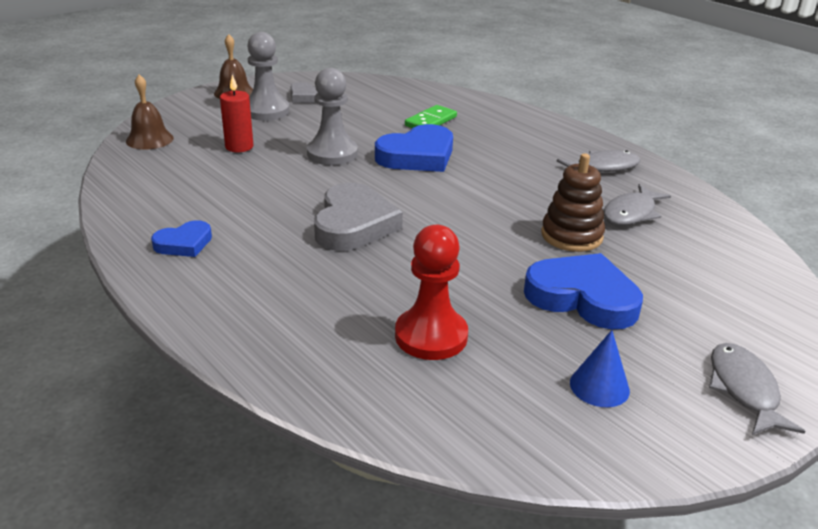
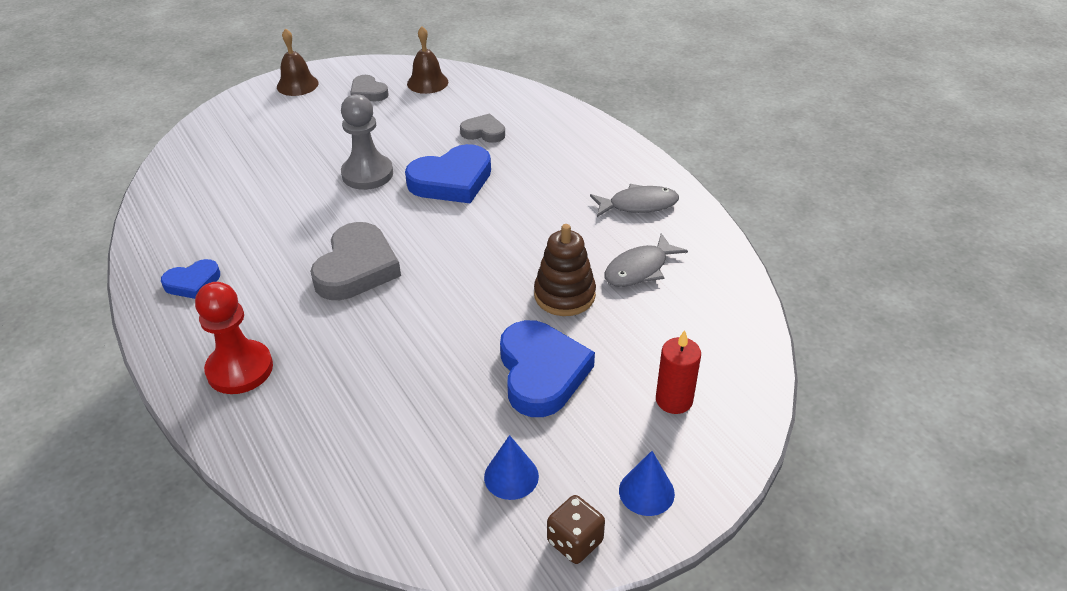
camera: 10 degrees right, 10 degrees up
brown bell [126,75,174,150] -> brown bell moved to [407,26,448,94]
red candle [220,75,253,152] -> red candle moved to [656,330,701,414]
grey pawn [247,32,290,121] -> none
red pawn [395,225,468,360] -> red pawn moved to [195,282,273,394]
green domino [405,105,457,128] -> grey heart [460,114,505,143]
blue heart [524,253,643,329] -> blue heart turned 45 degrees clockwise [500,320,595,417]
grey fish [709,343,805,435] -> blue cone [619,451,675,516]
none -> brown dice [547,495,605,564]

